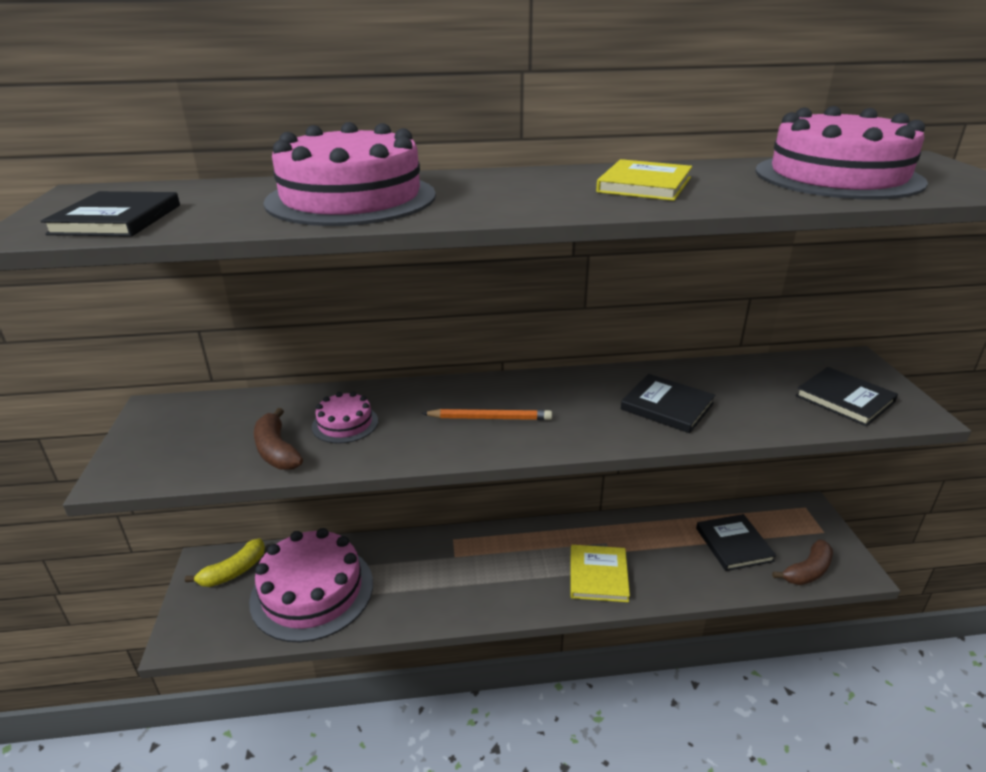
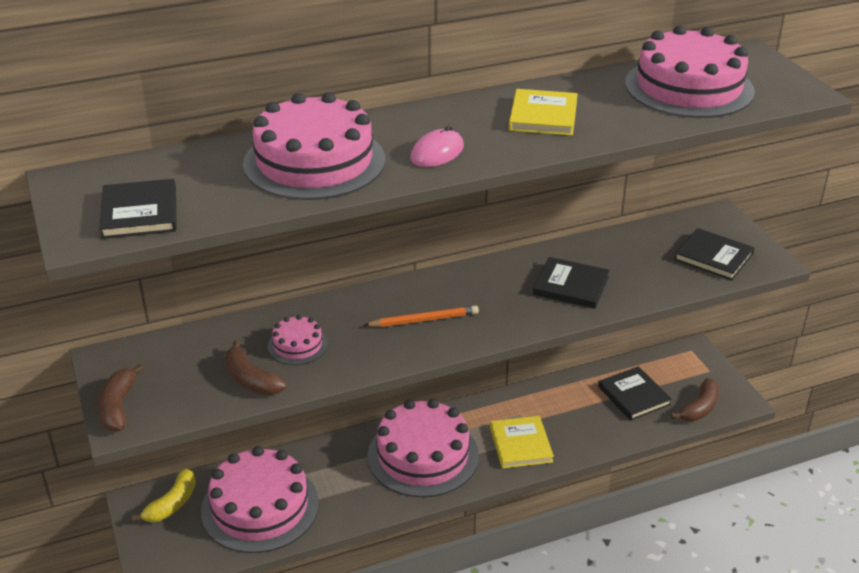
camera: 15 degrees left, 5 degrees up
none -> brown banana [98,364,144,432]
none -> pink cake [367,399,479,497]
none -> pink mouse [411,126,464,167]

